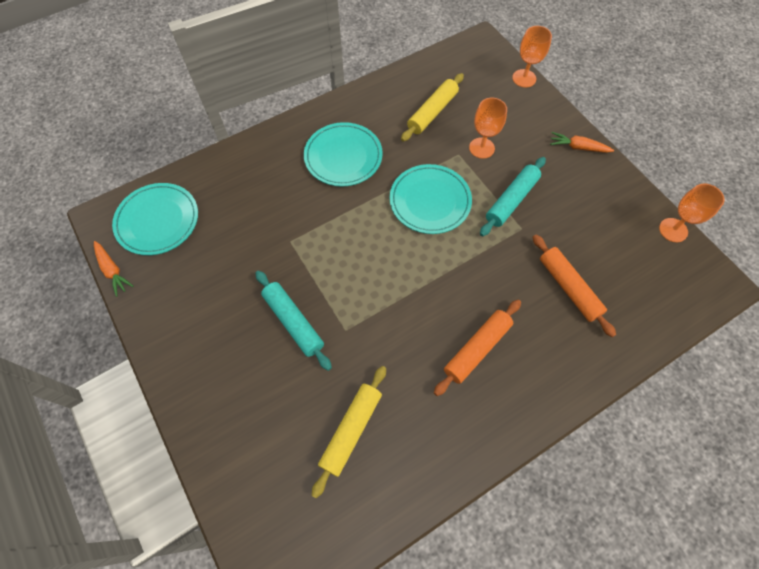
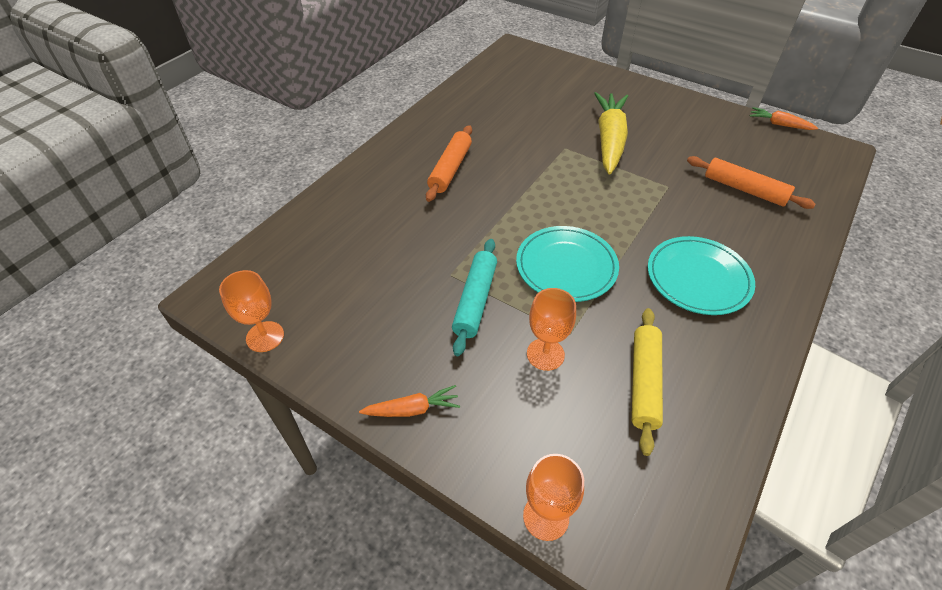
camera: 155 degrees right, 15 degrees down
turquoise plate [112,183,198,255] -> none
turquoise rolling pin [256,271,332,371] -> yellow carrot [594,92,628,175]
yellow rolling pin [311,366,386,498] -> none
orange rolling pin [533,235,616,337] -> orange rolling pin moved to [687,156,816,209]

